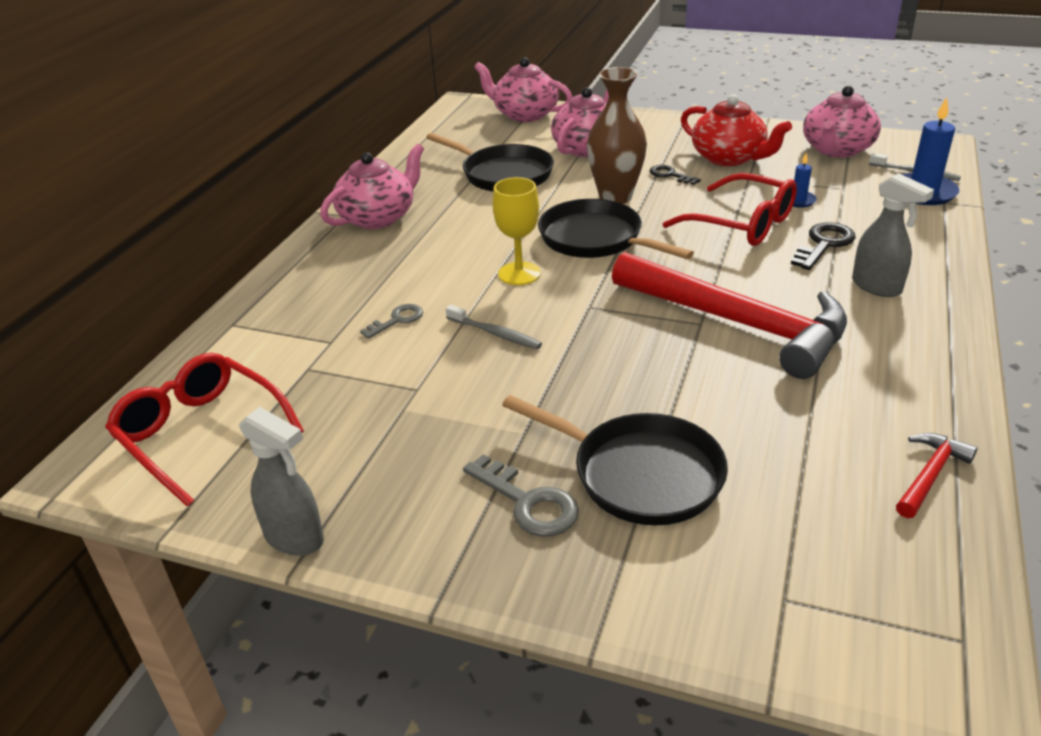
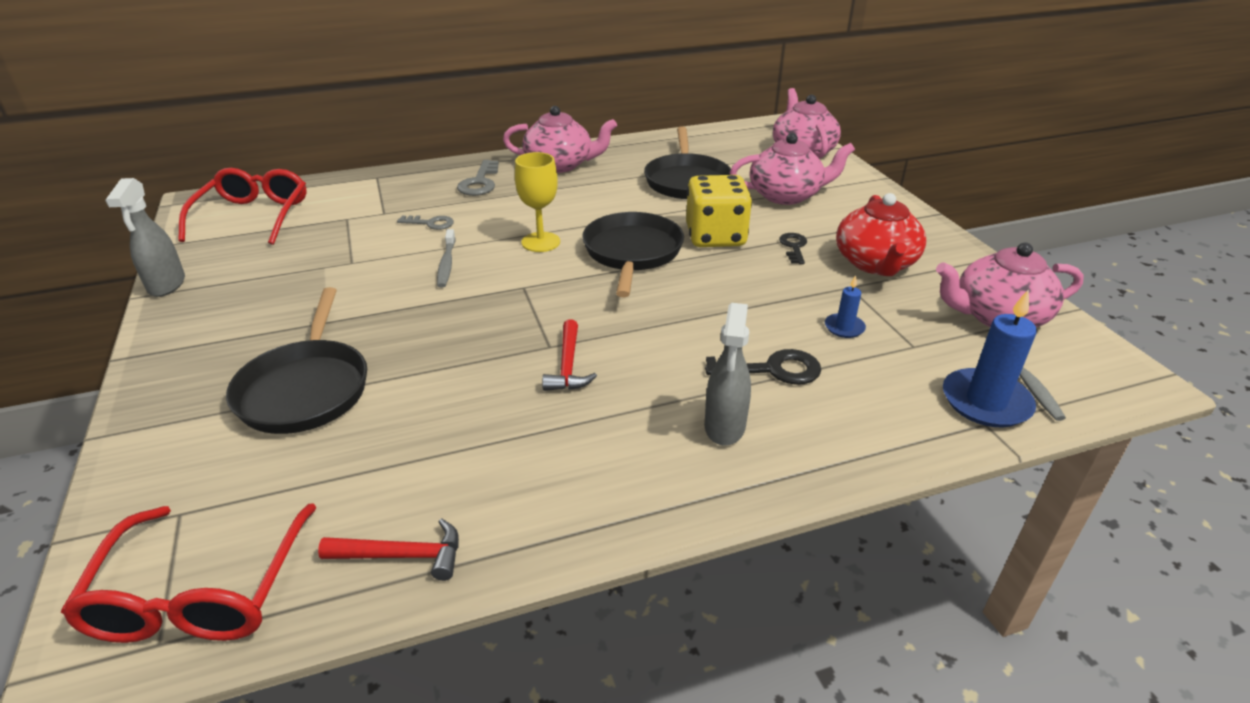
camera: 50 degrees right, 0 degrees up
grey key [463,454,579,537] -> grey key moved to [457,160,499,196]
brown vase [587,67,647,204] -> yellow dice [686,175,752,247]
red hammer [612,252,847,379] -> red hammer [542,320,597,391], size x0.41
red glasses [663,173,797,246] -> red glasses moved to [61,503,317,643]

